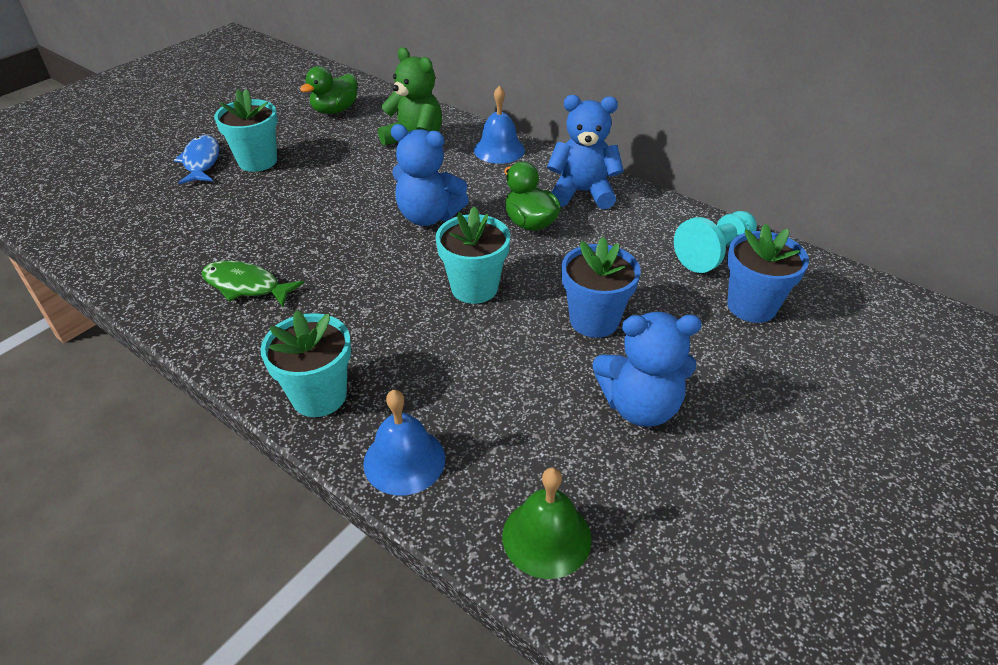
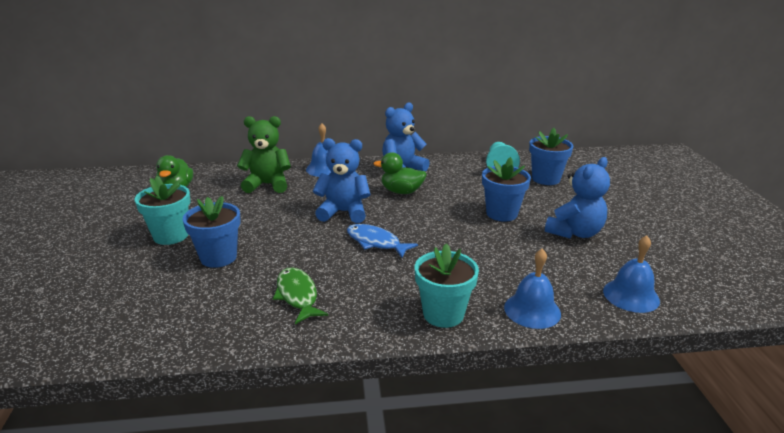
camera: 45 degrees left, 15 degrees down
blue fish [174,135,219,184] -> blue fish moved to [347,224,418,258]
green fish [201,261,304,307] -> green fish turned 90 degrees clockwise [273,267,328,324]
blue teddy bear [391,124,469,226] -> blue teddy bear turned 150 degrees counterclockwise [313,138,371,223]
turquoise flower pot [435,206,510,304] -> none
green bell [502,468,592,579] -> blue bell [603,235,660,313]
none -> blue flower pot [183,196,241,268]

